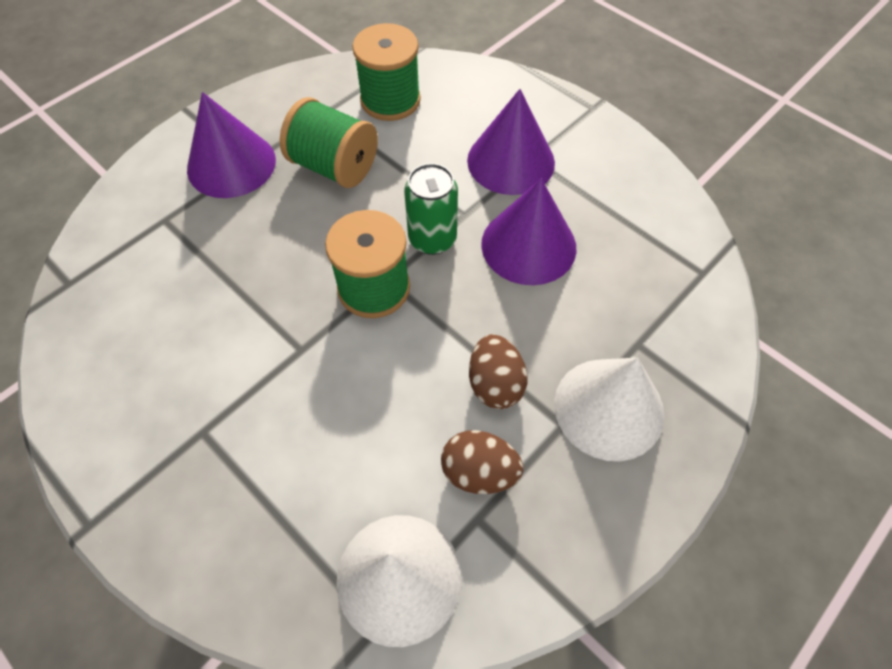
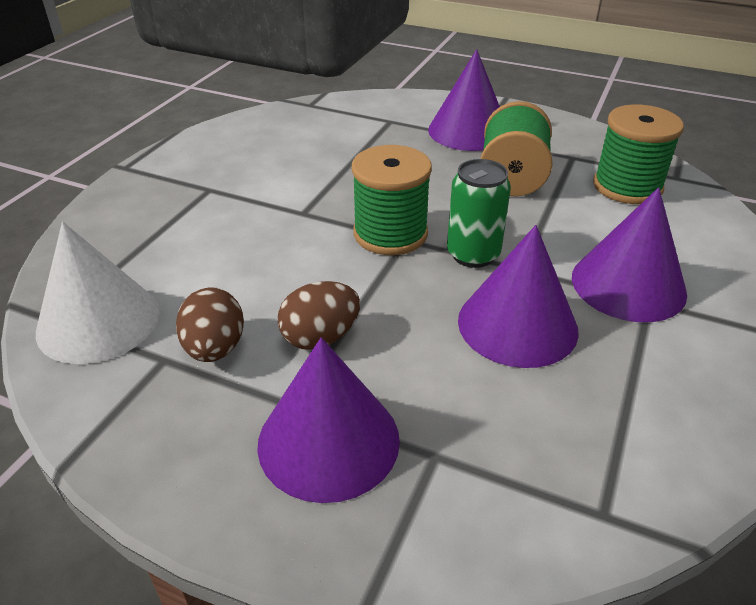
camera: 70 degrees right, 20 degrees down
white cone [554,358,665,461] -> purple cone [257,337,400,503]

